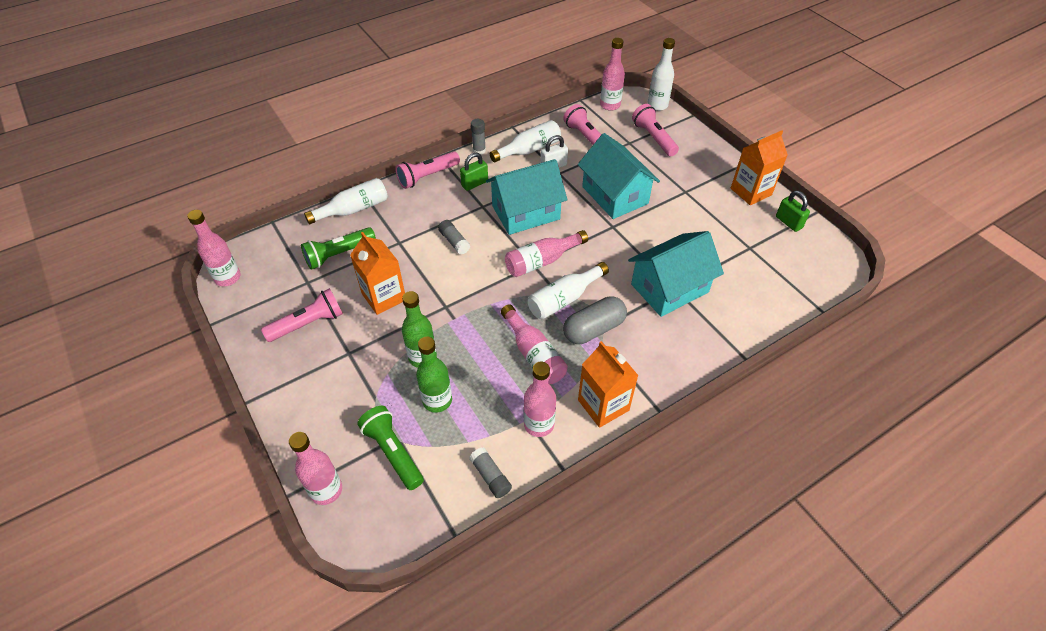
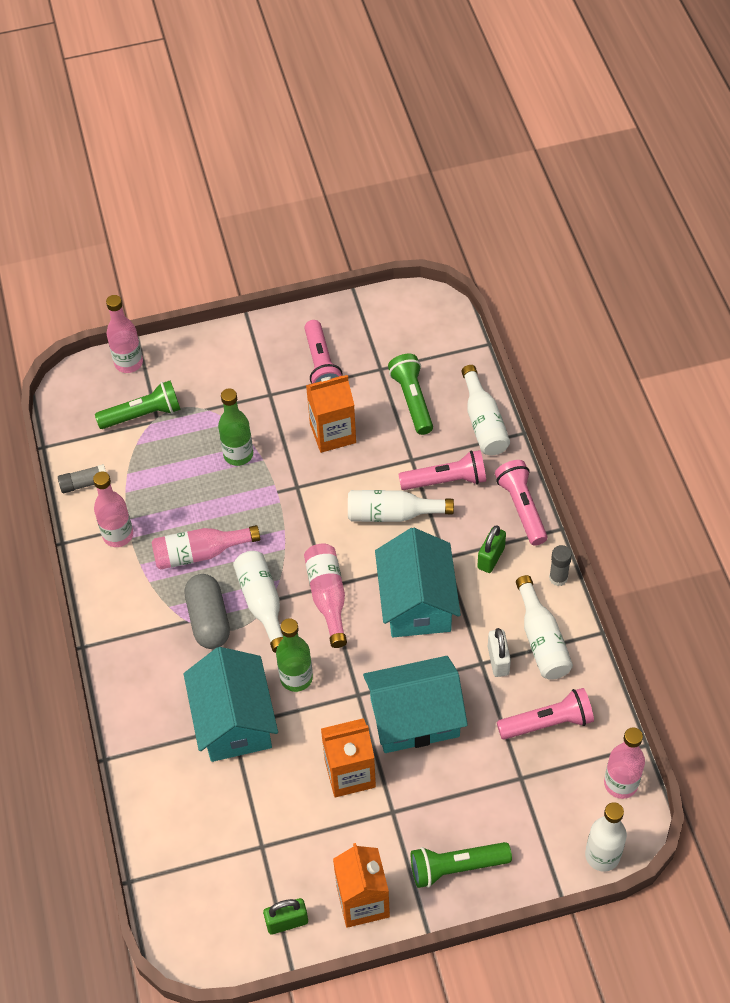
camera: 110 degrees right, 5 degrees up
pink bottle [187,210,241,286] -> none
green bottle [416,336,452,413] -> green bottle moved to [276,618,313,692]
grey glue stick [438,220,470,255] -> white bottle [348,490,454,522]
green padlock [460,153,488,191] -> green padlock turned 45 degrees clockwise [477,525,506,573]
orange carton [578,341,639,428] -> orange carton moved to [321,718,376,797]
pink flashlight [632,104,679,156] -> pink flashlight moved to [399,450,486,490]
none -> green flashlight [411,842,512,888]

